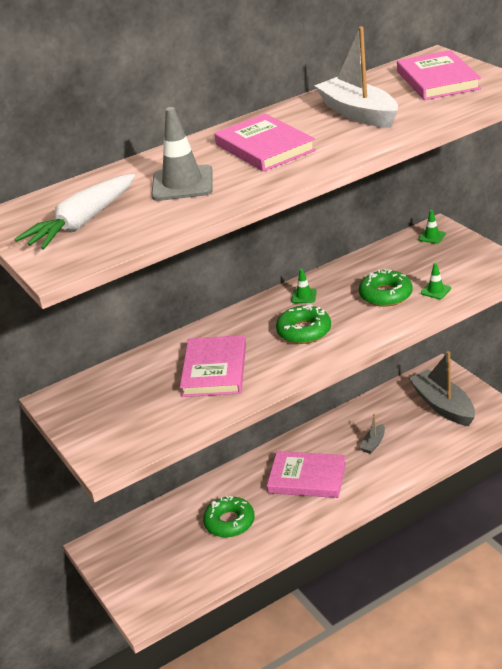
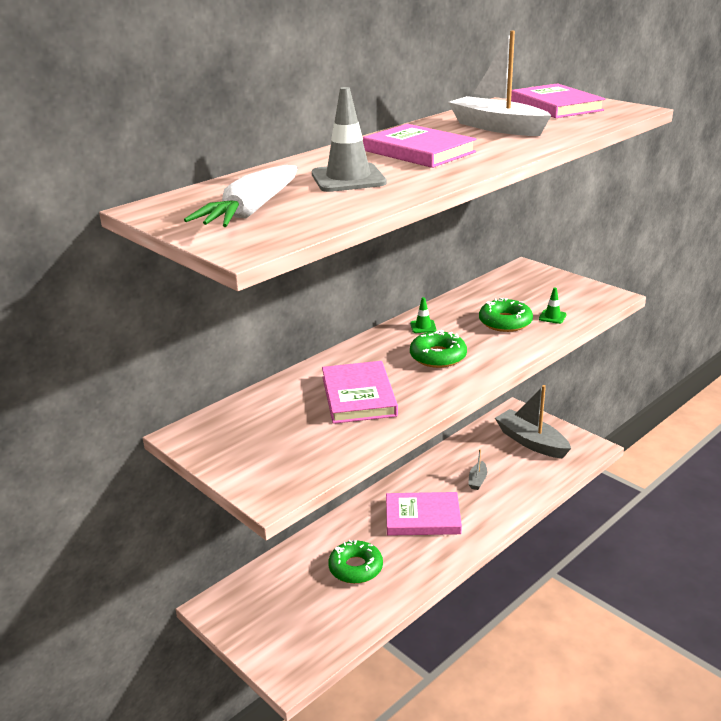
camera: 15 degrees left, 5 degrees down
green traffic cone [418,210,446,244] -> none

